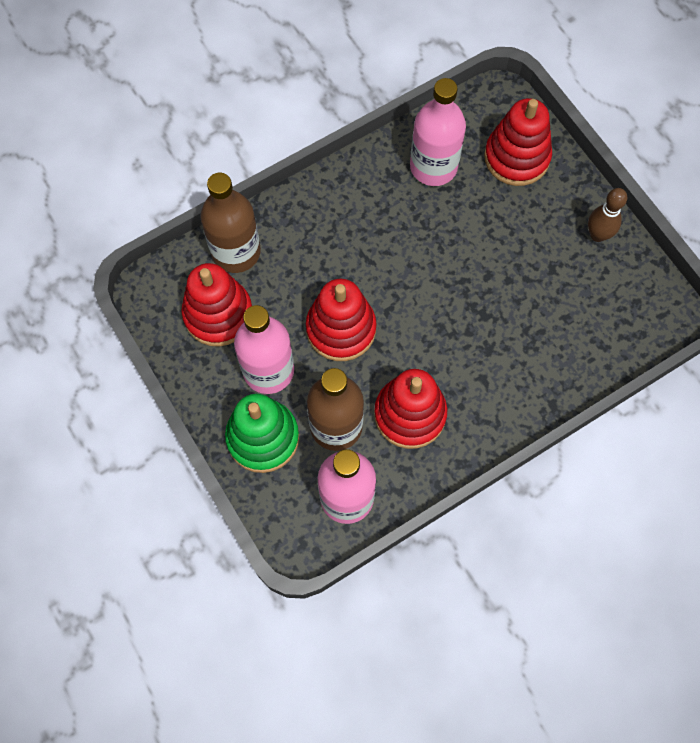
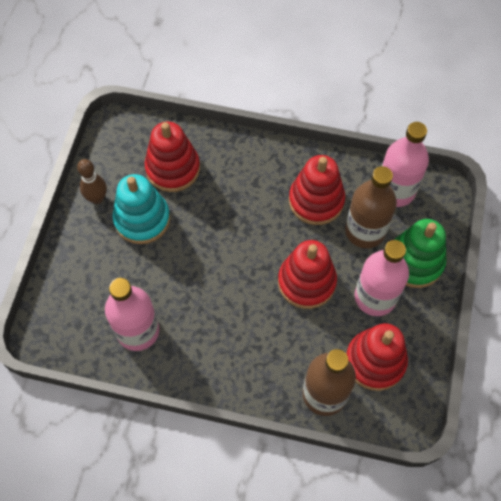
camera: 135 degrees left, 5 degrees down
red stacking toy [484,98,552,186] -> red stacking toy moved to [145,122,200,192]
none -> turquoise stacking toy [112,174,170,244]

